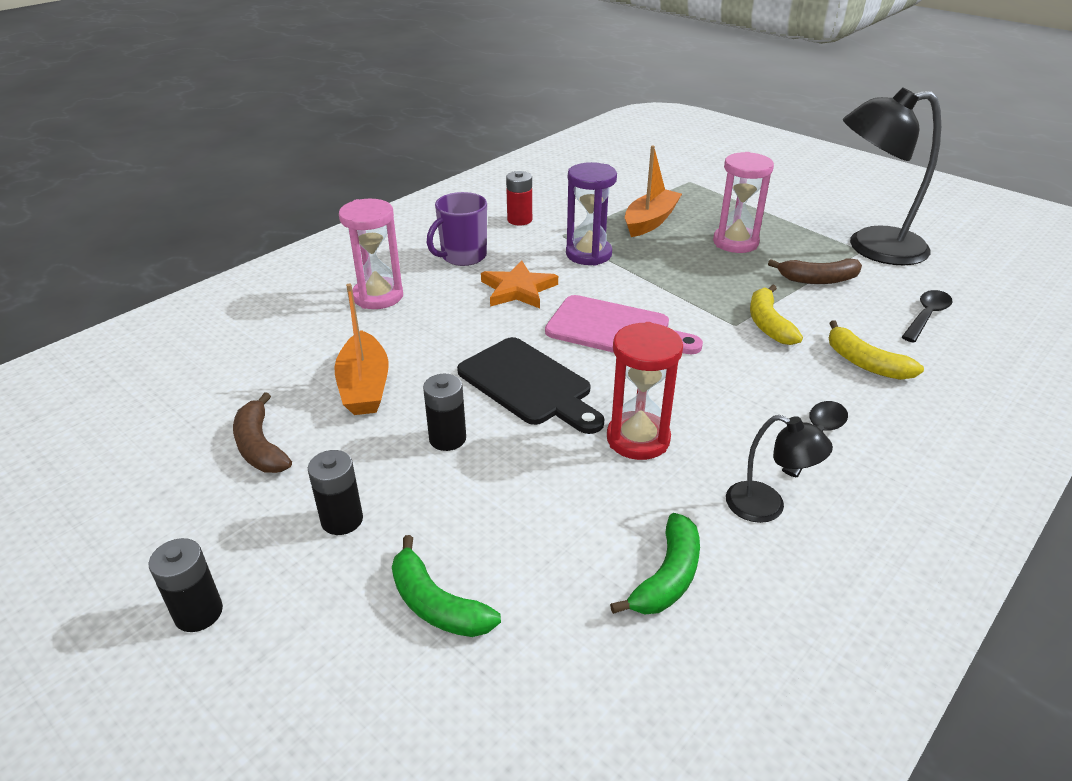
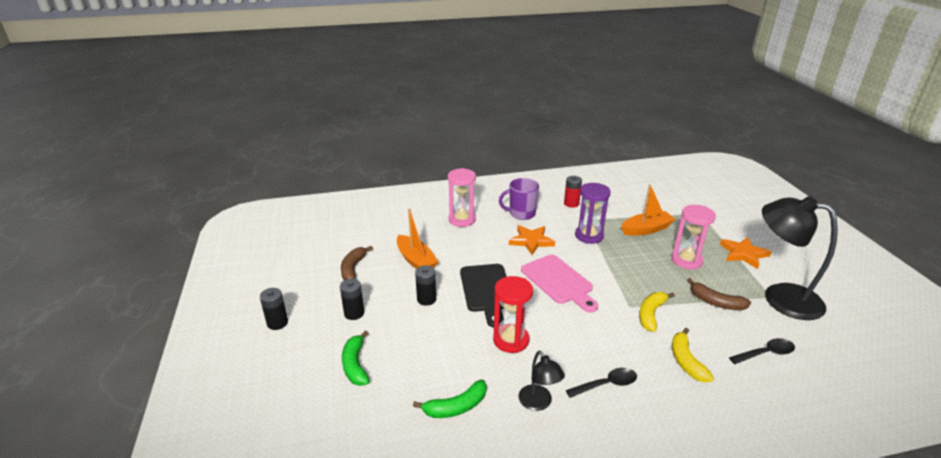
camera: 35 degrees right, 5 degrees down
orange boat [334,284,389,415] -> orange boat turned 60 degrees counterclockwise [397,209,439,269]
none -> orange star [720,237,771,269]

